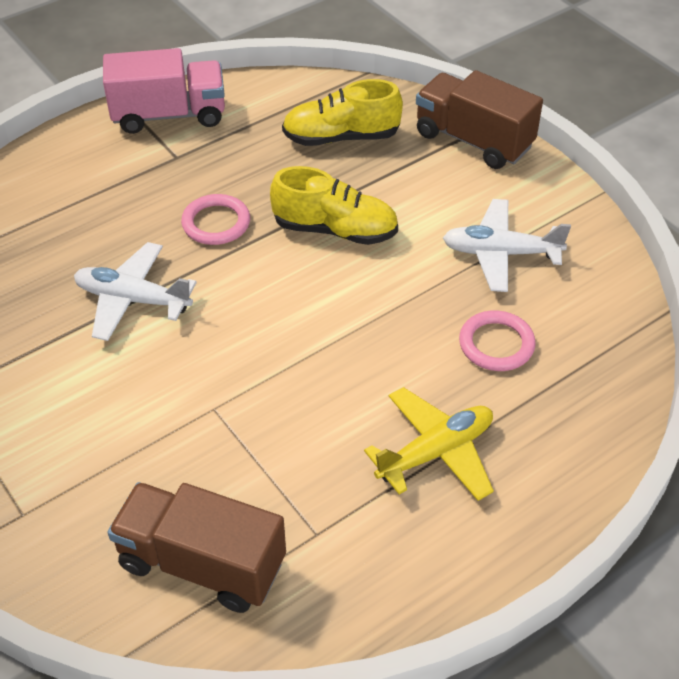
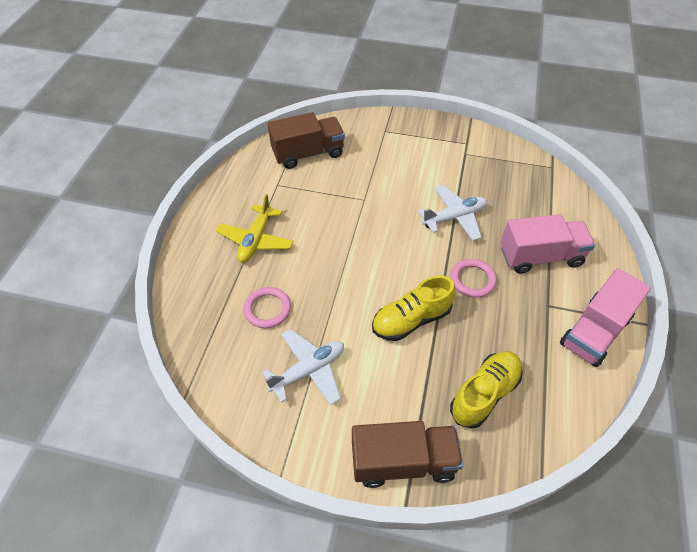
camera: 140 degrees right, 5 degrees up
none -> pink truck [501,214,595,274]

